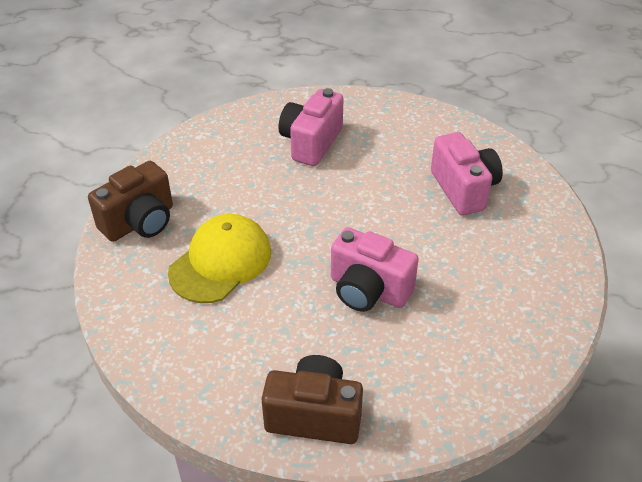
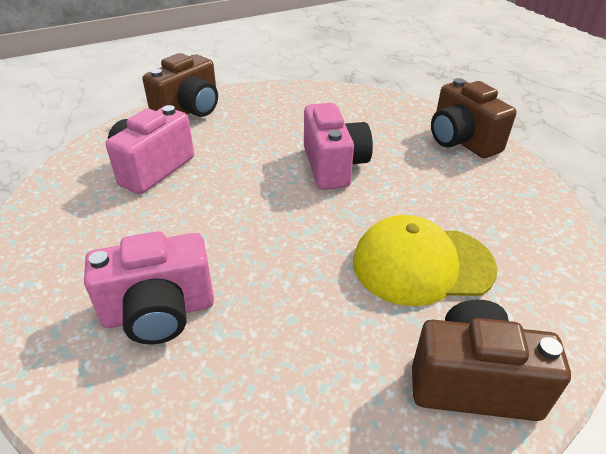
camera: 130 degrees left, 5 degrees down
none -> brown camera [143,53,218,117]

